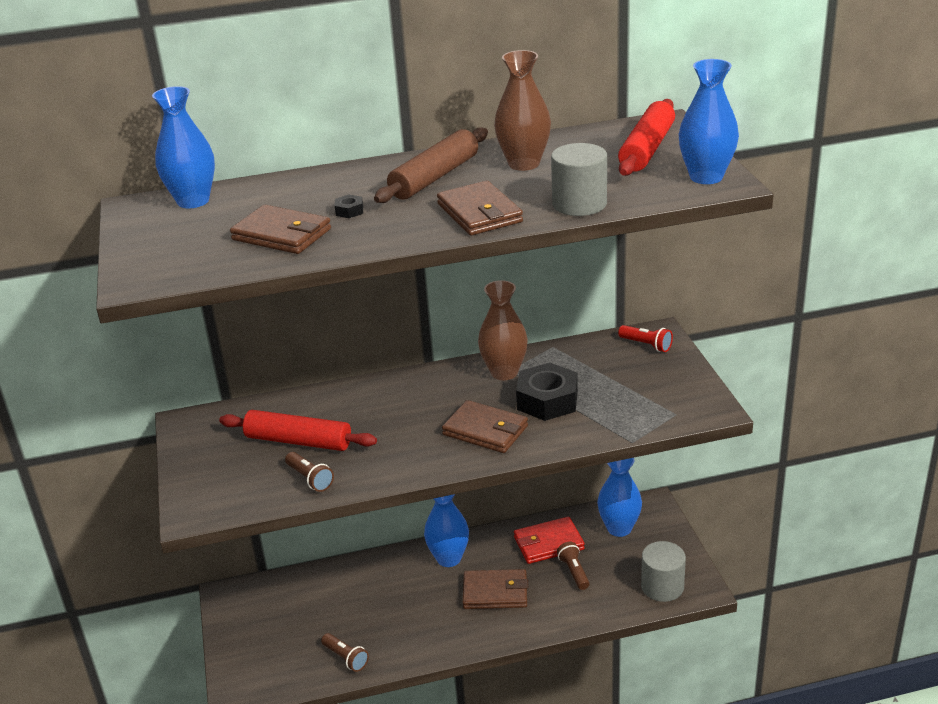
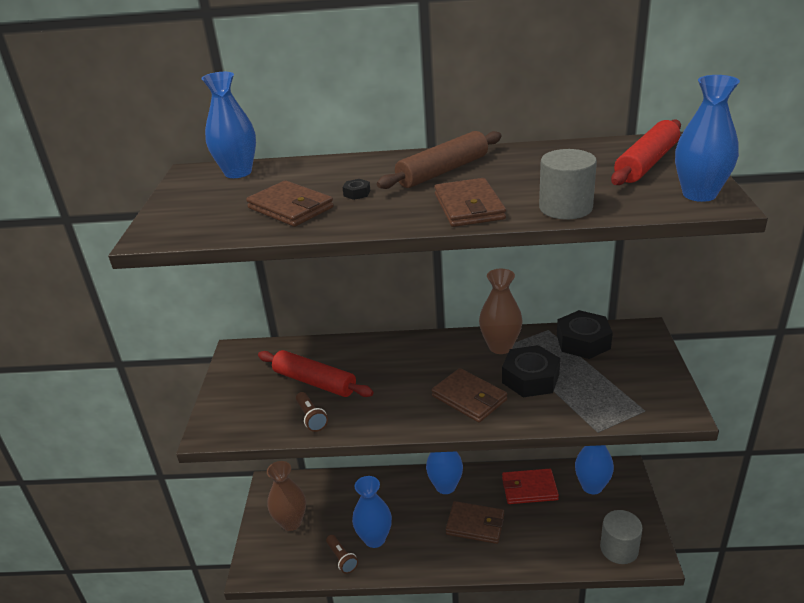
camera: 15 degrees right, 0 degrees up
brown vase [494,50,551,171] -> brown vase moved to [267,461,306,531]
brown flashlight [557,542,590,590] -> none
red flashlight [618,325,673,352] -> none
none -> blue vase [352,476,392,548]
none -> black nut [557,310,613,359]

